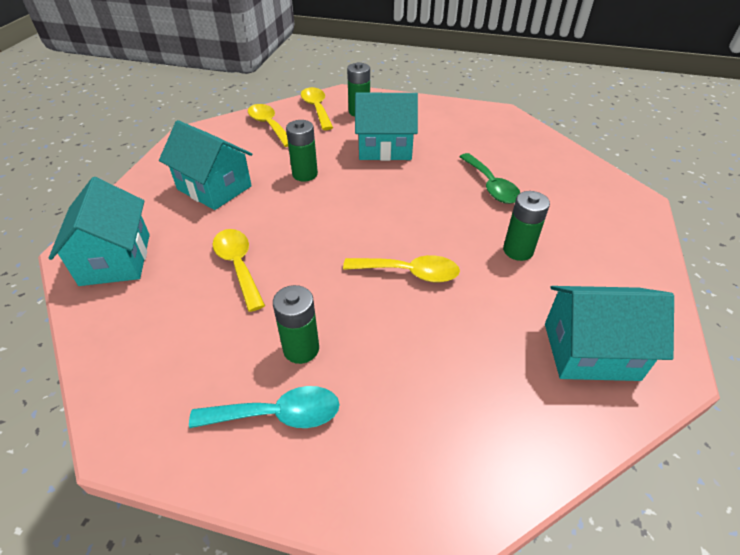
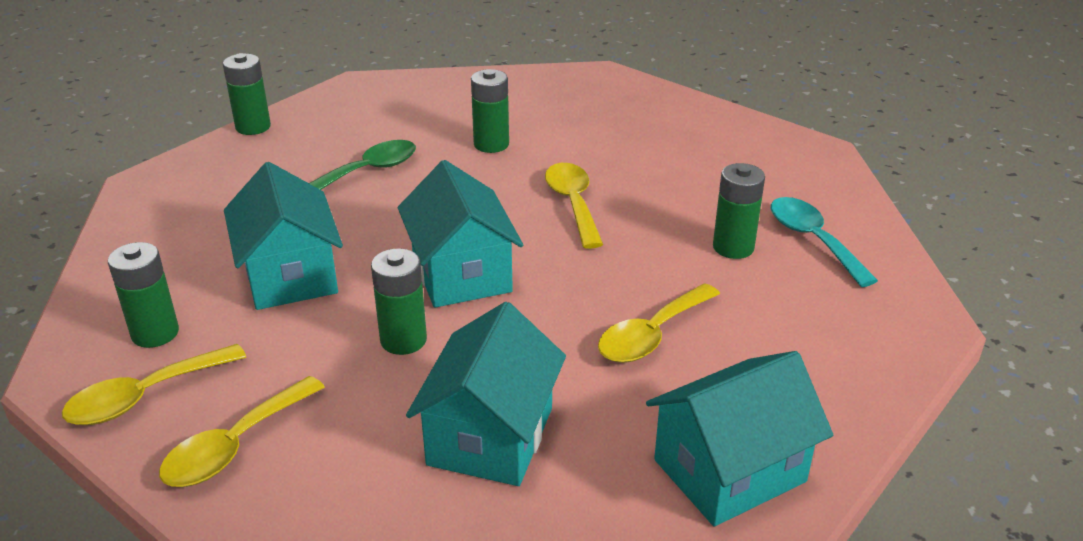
camera: 110 degrees left, 10 degrees down
turquoise house [545,286,674,381] -> turquoise house moved to [398,160,523,308]
none -> green battery [223,53,271,135]

